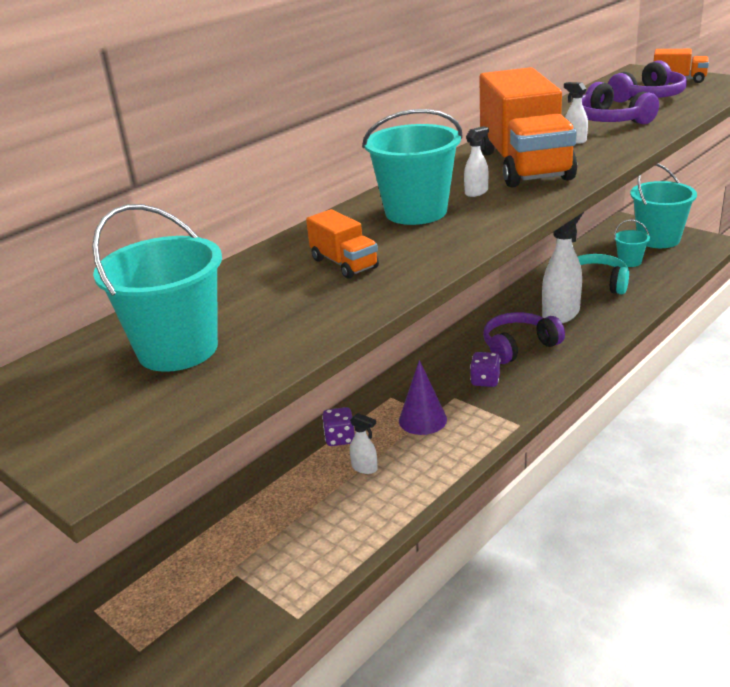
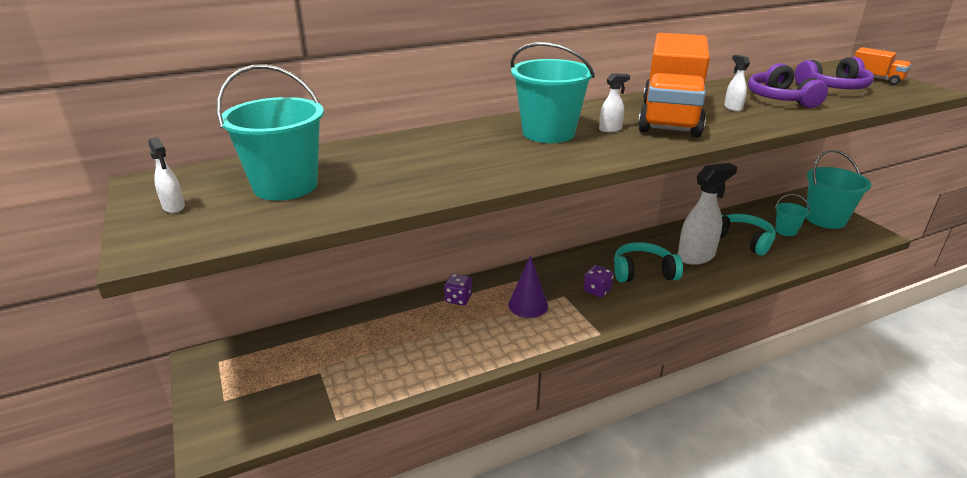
camera: 20 degrees right, 0 degrees up
orange truck [306,209,379,279] -> none
white spray bottle [350,413,378,474] -> white spray bottle moved to [148,137,185,213]
purple headphones [483,312,565,364] -> turquoise headphones [614,242,683,282]

